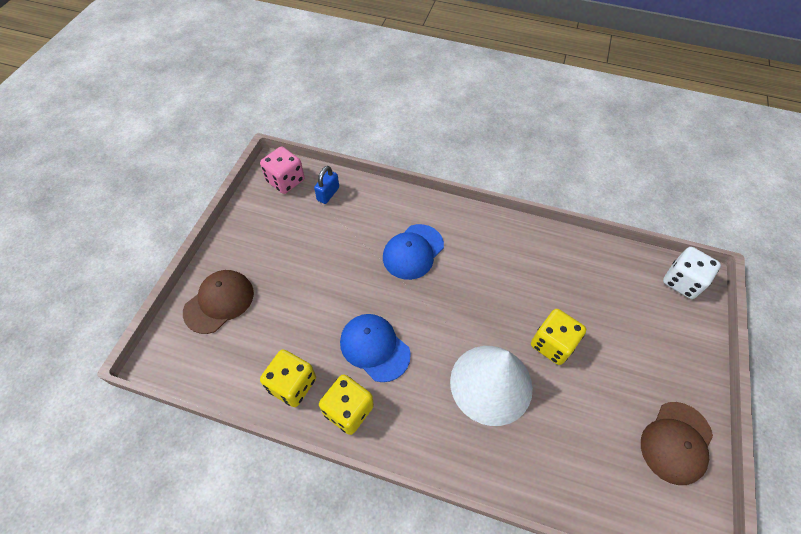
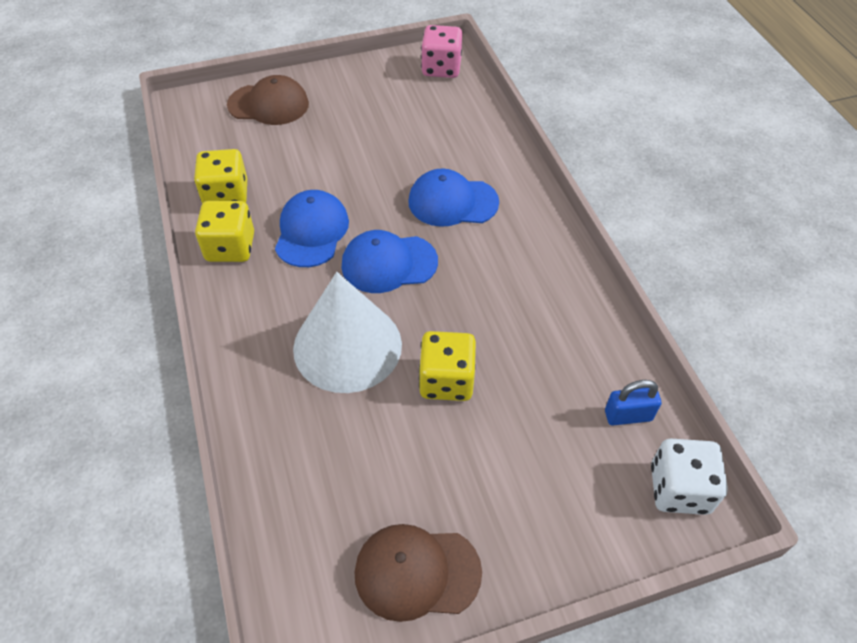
camera: 55 degrees right, 5 degrees down
blue padlock [314,166,339,204] -> blue padlock moved to [605,380,661,426]
none -> blue cap [341,230,438,293]

